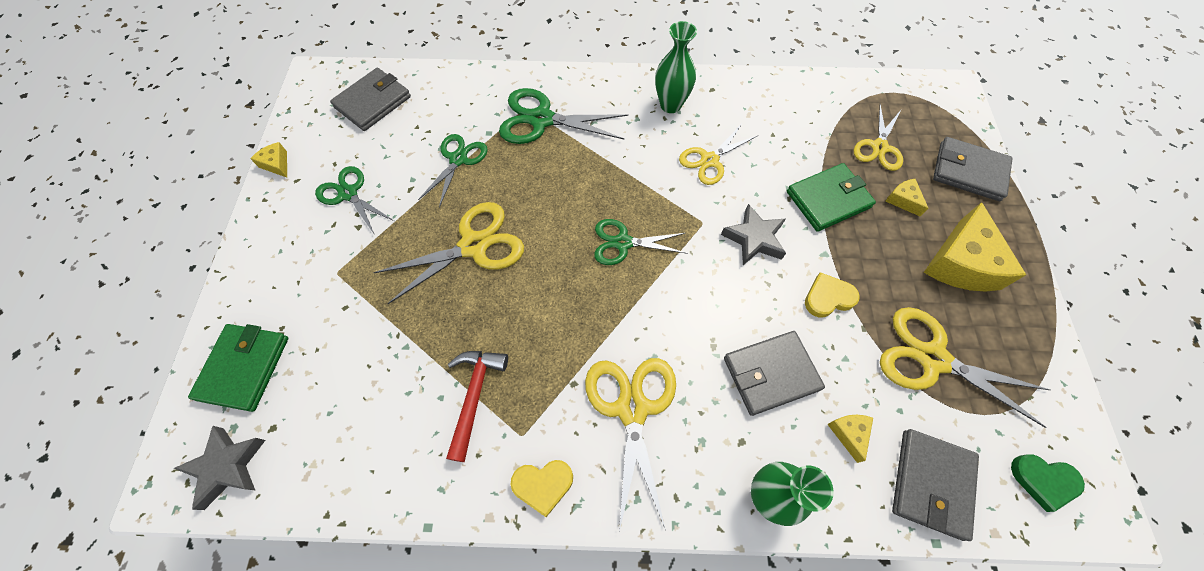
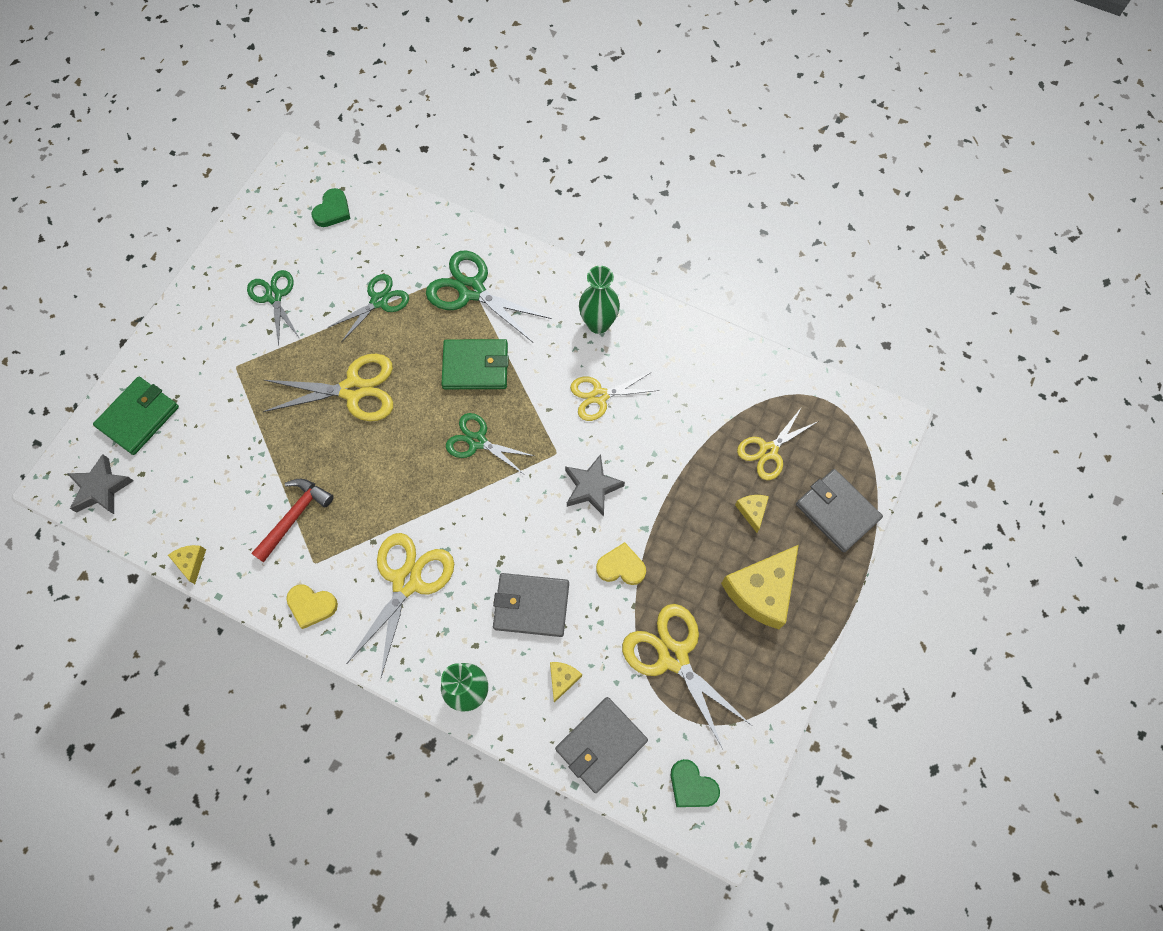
camera: 25 degrees right, 5 degrees up
yellow cheese [250,142,287,177] -> yellow cheese moved to [168,545,206,584]
grey wallet [330,68,411,131] -> green heart [312,188,350,227]
green wallet [787,163,876,232] -> green wallet moved to [441,339,509,389]

